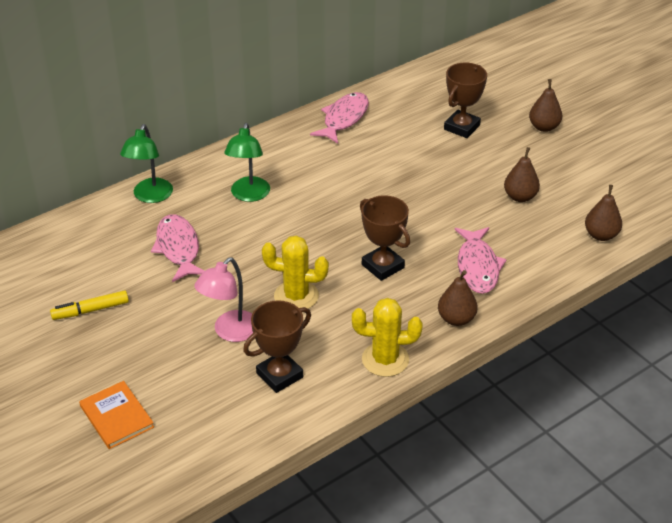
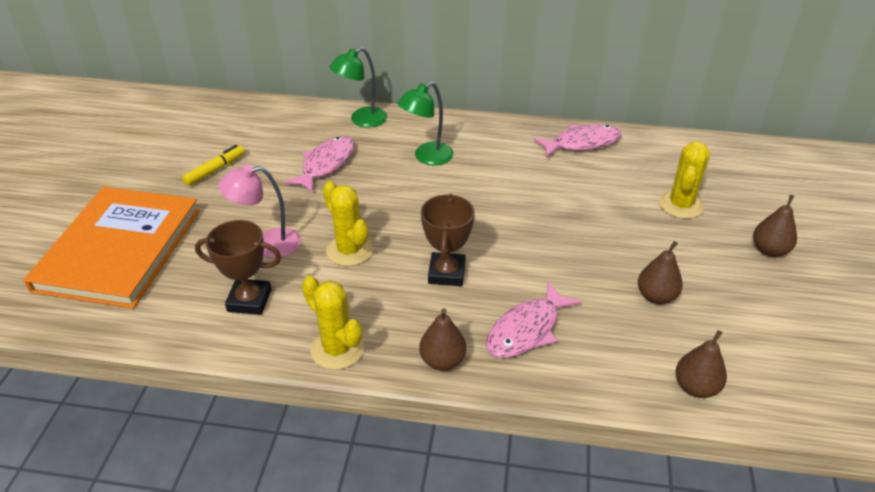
camera: 45 degrees right, 0 degrees up
yellow marker [50,290,129,320] -> yellow marker turned 105 degrees clockwise [182,145,245,186]
orange book [79,381,154,449] -> orange book [24,187,200,309], size x2.31
brown trophy [444,63,487,138] -> yellow cactus [659,142,710,219]

